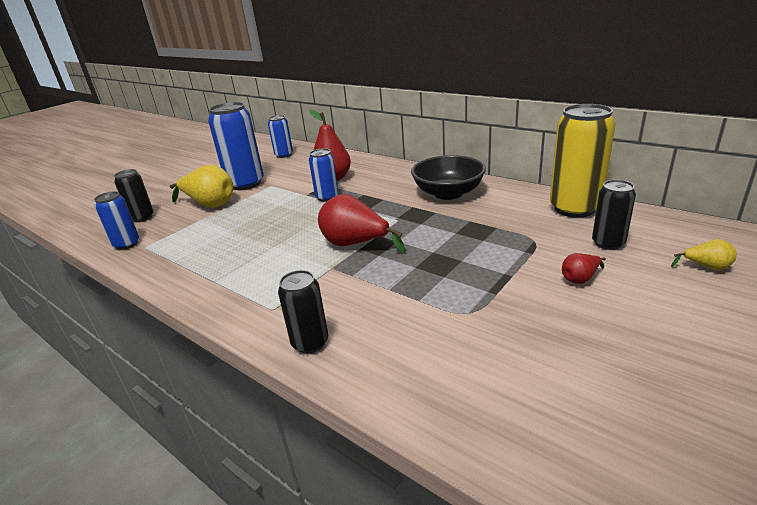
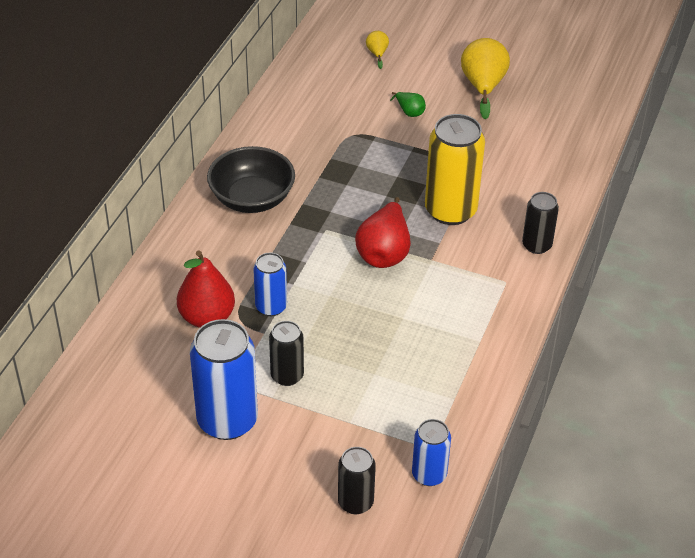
camera: 110 degrees left, 15 degrees up
yellow pear [170,165,233,208] -> yellow pear moved to [461,38,510,120]
blue can [268,115,293,158] -> none
yellow can [550,104,616,218] -> yellow can moved to [425,114,485,225]
red pear [562,253,606,284] -> green pear [390,92,426,117]
black can [592,180,636,250] -> black can moved to [269,321,304,386]

